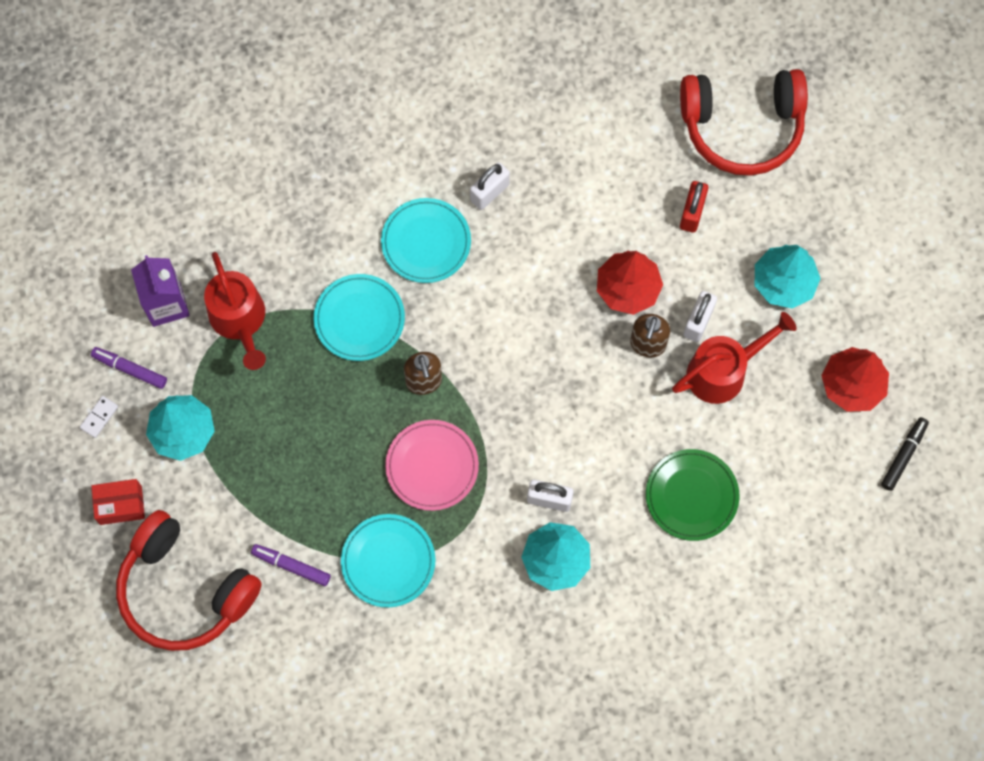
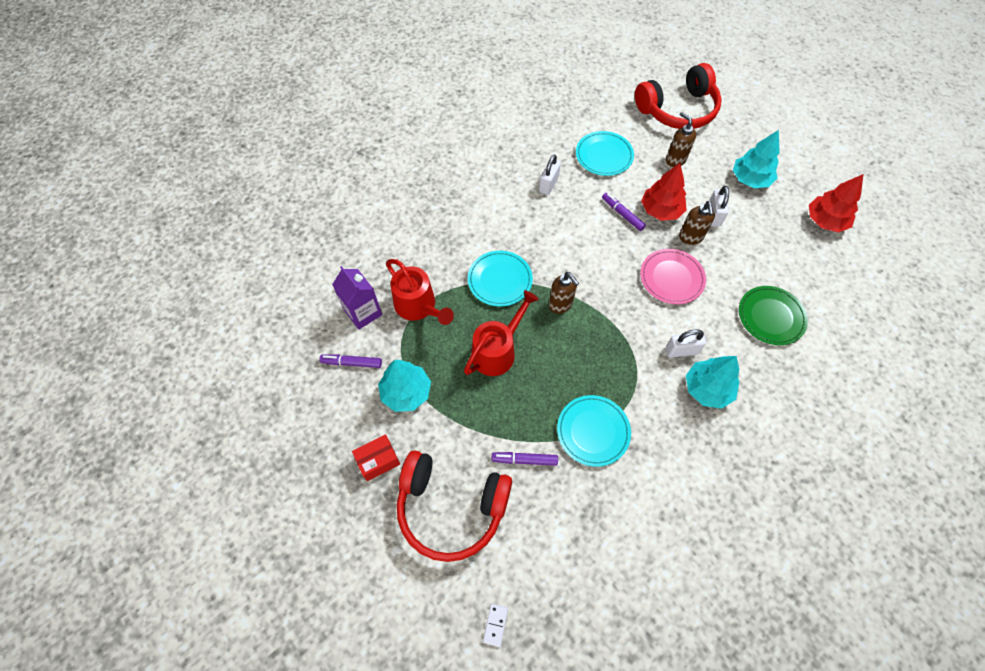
camera: 20 degrees left, 10 degrees down
white domino [79,396,118,438] -> white domino moved to [483,604,508,647]
turquoise plate [381,198,471,283] -> turquoise plate moved to [576,131,634,176]
pink plate [385,420,479,511] -> pink plate moved to [640,249,706,304]
red watering can [672,312,797,404] -> red watering can moved to [464,290,539,376]
red padlock [680,181,708,233] -> brown soap dispenser [666,112,696,167]
black marker [881,417,929,491] -> none
none -> purple marker [602,193,646,231]

